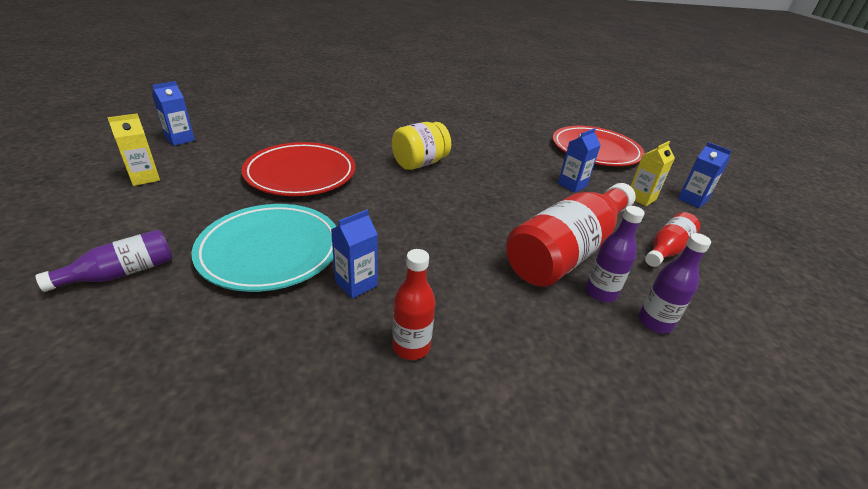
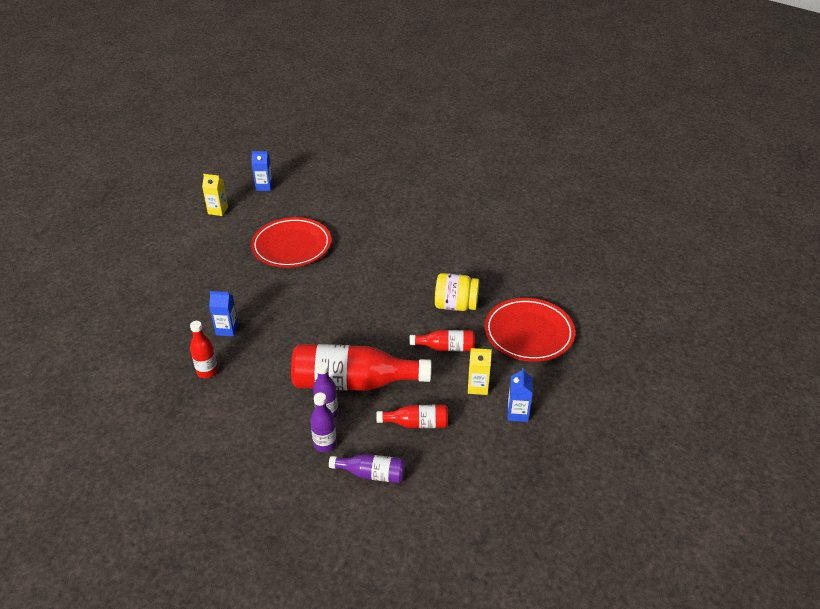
camera: 50 degrees right, 5 degrees up
purple bottle [35,230,172,292] -> purple bottle moved to [329,454,405,483]
turquoise plate [192,204,337,292] -> none
yellow jar [392,122,451,170] -> yellow jar moved to [435,273,479,311]
blue carton [558,128,600,192] -> red bottle [410,330,475,351]

